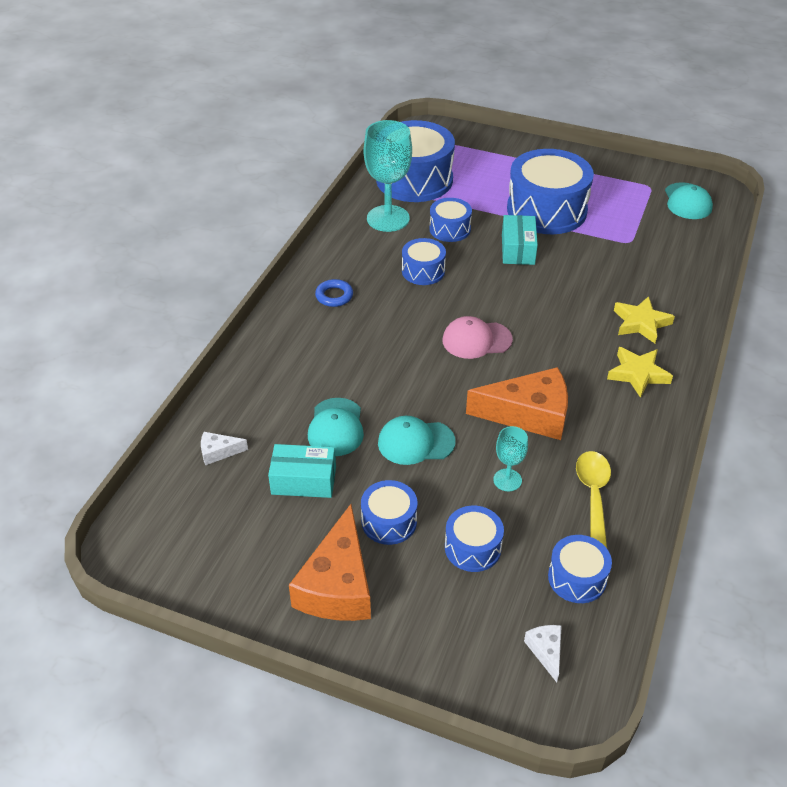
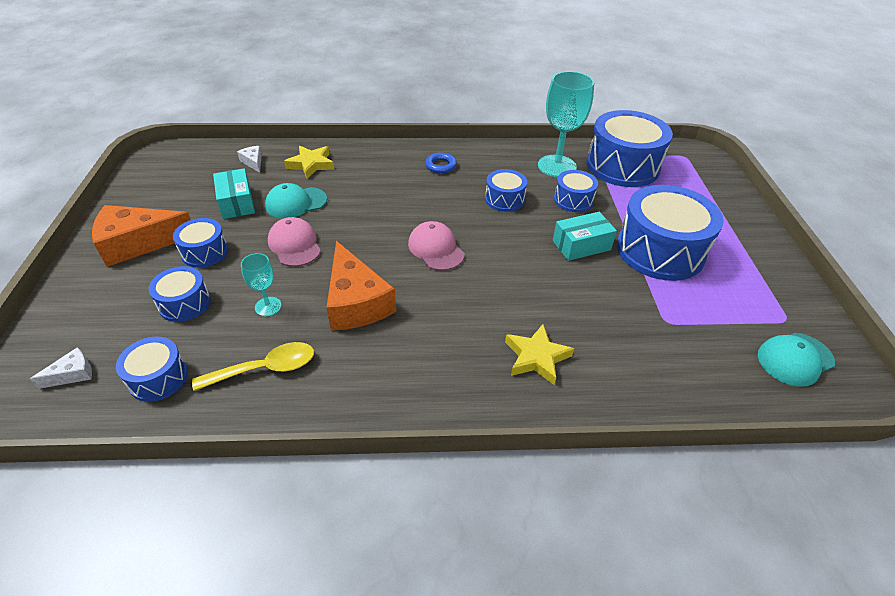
camera: 65 degrees right, 0 degrees up
turquoise cap [378,416,456,465] -> pink cap [268,217,321,267]
yellow star [607,347,673,398] -> yellow star moved to [284,146,334,179]

